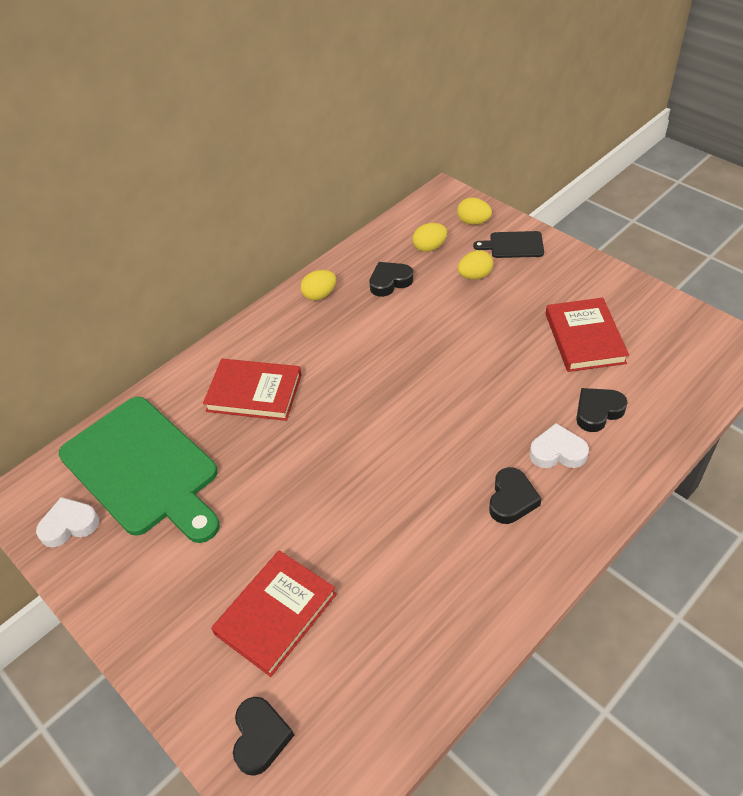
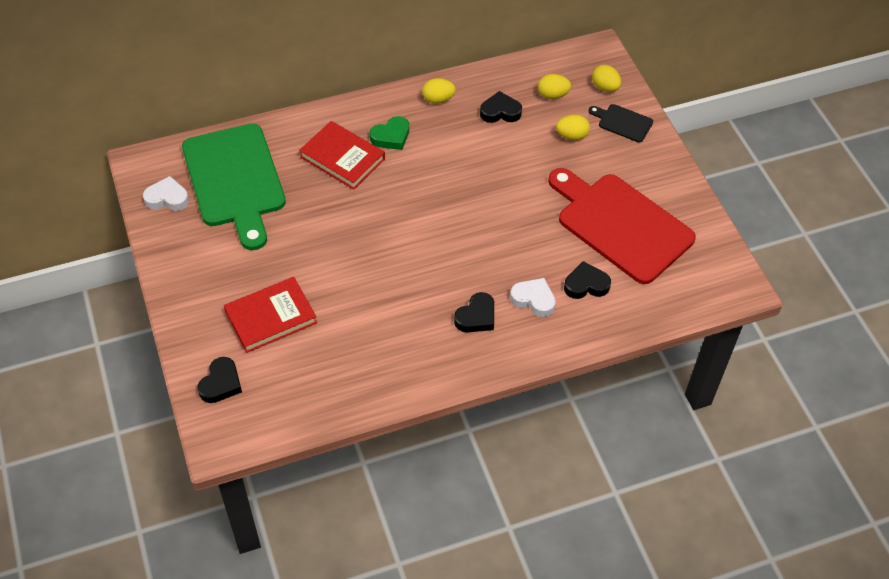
camera: 20 degrees right, 5 degrees up
red book [545,298,629,372] -> red cutting board [548,168,696,284]
none -> green heart [370,116,409,150]

